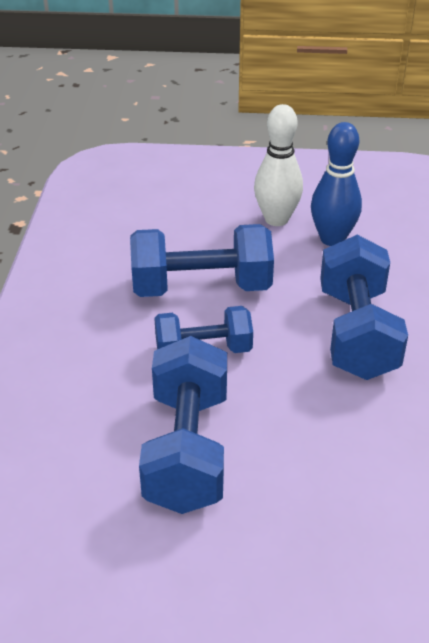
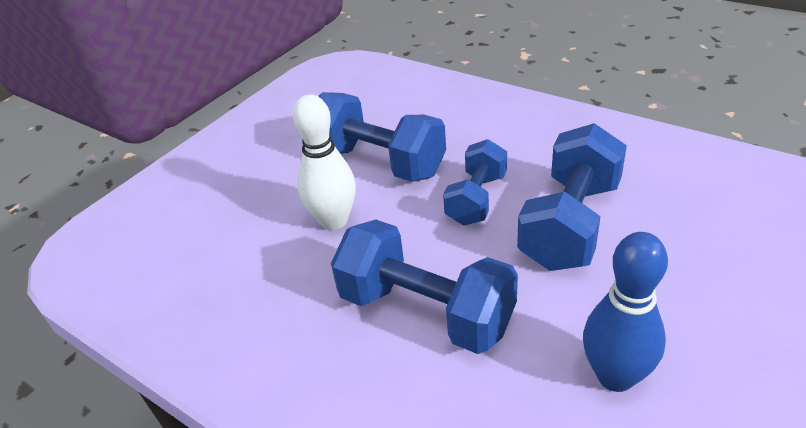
camera: 125 degrees right, 0 degrees up
white bowling pin [254,104,303,226] -> white bowling pin moved to [293,94,356,230]

